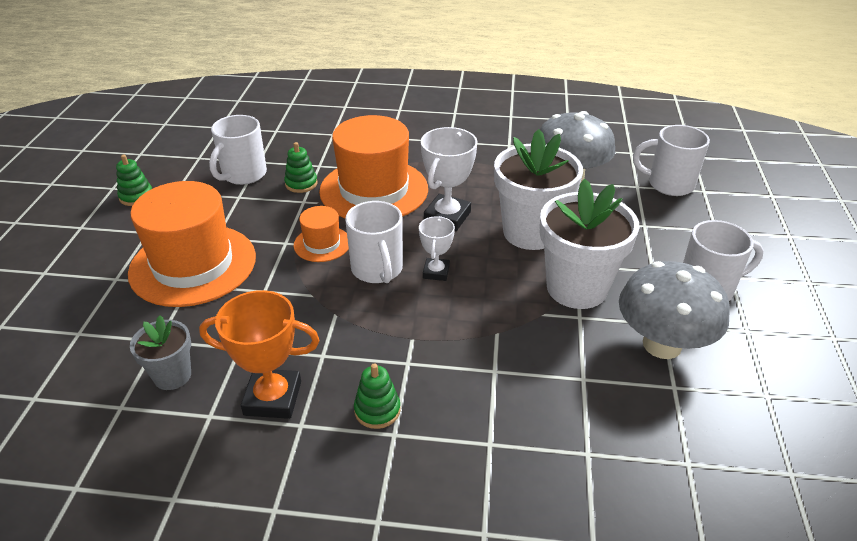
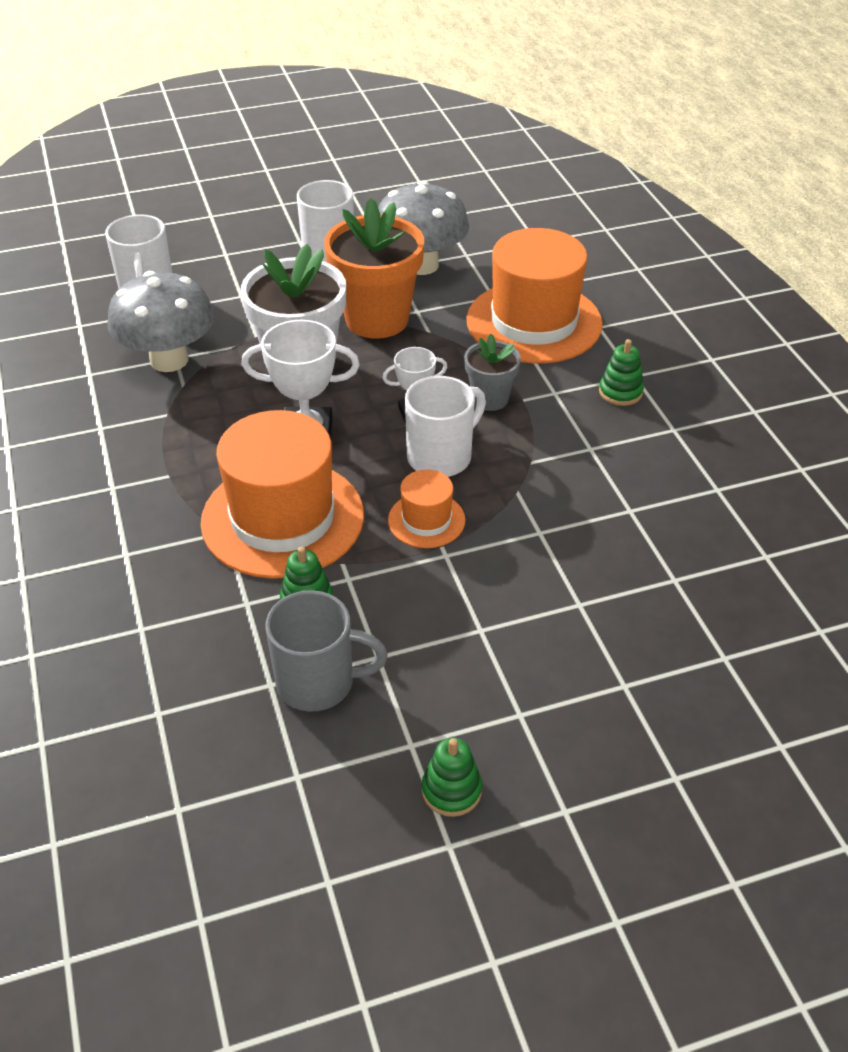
camera: 115 degrees left, 5 degrees up
orange hat [128,181,256,307] -> orange hat moved to [467,228,603,364]
grey flower pot [130,315,191,390] -> grey flower pot moved to [464,334,521,411]
orange trophy [199,290,319,419] -> none
white mug [209,115,267,185] -> grey mug [265,590,388,712]
white flower pot [540,179,639,309] -> orange flower pot [324,198,424,339]

